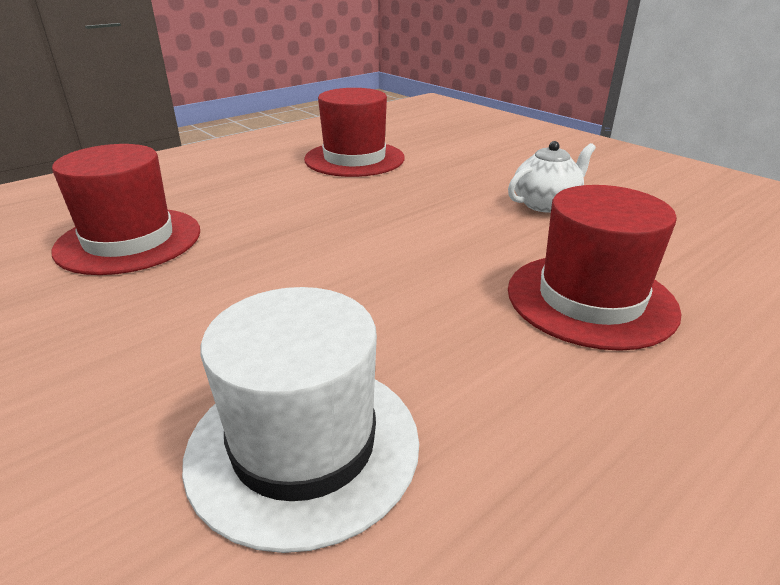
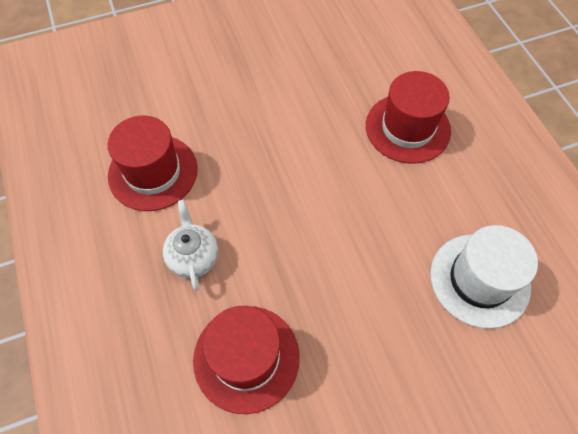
camera: 70 degrees left, 30 degrees up
white teapot [508,141,596,213] -> white teapot moved to [163,200,218,291]

